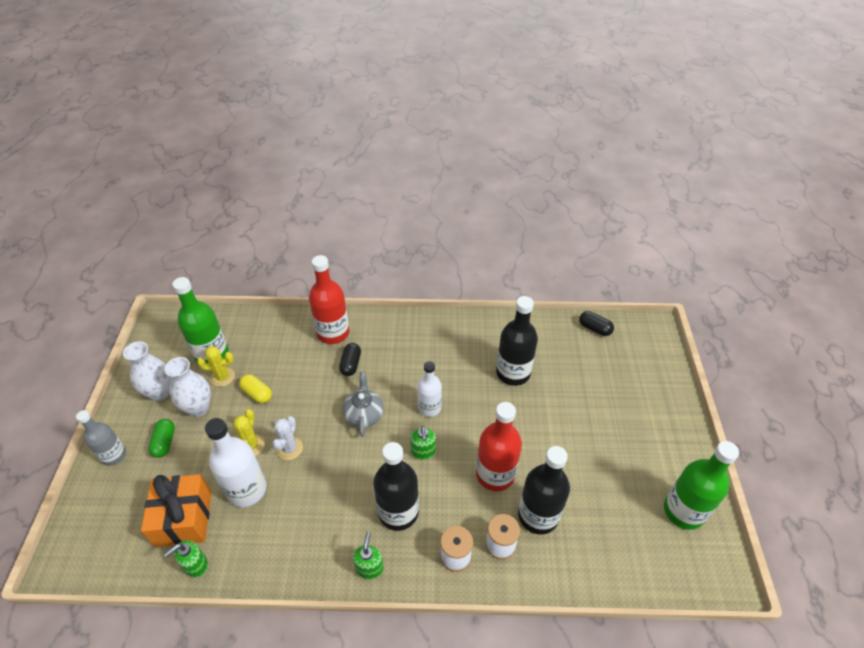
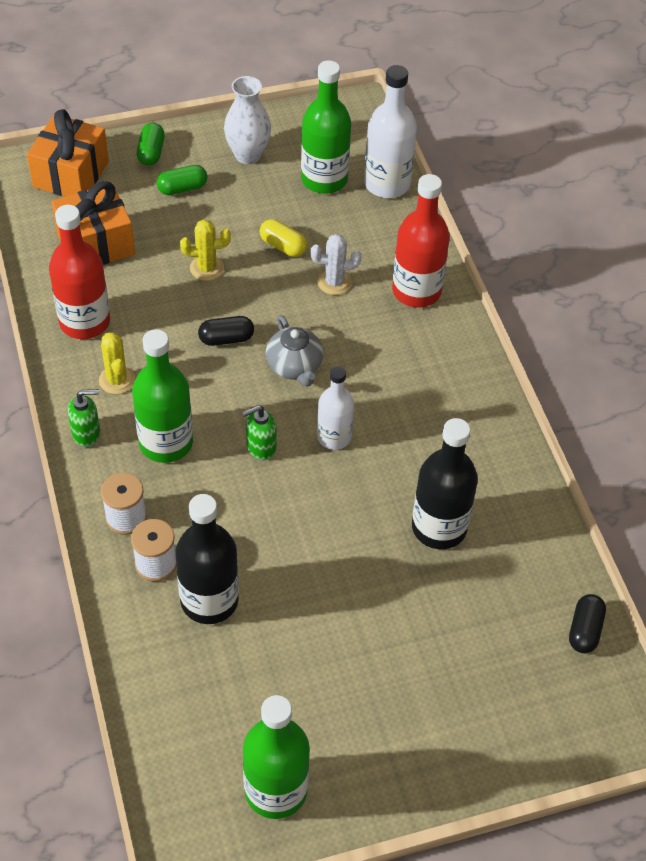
camera: 70 degrees right, 5 degrees up
grey bottle [76,410,126,466] -> green capsule [137,123,165,166]
green soap dispenser [164,540,208,578] -> none
white vase [165,357,211,417] -> none
yellow cactus [197,346,235,387] -> yellow cactus moved to [99,332,135,394]
white bottle [205,418,267,507] -> white bottle moved to [364,65,417,198]
yellow capsule [239,374,272,403] -> yellow capsule turned 75 degrees counterclockwise [260,219,307,257]
white cactus [273,416,303,460] -> white cactus moved to [311,234,362,295]
black capsule [339,343,361,376] -> black capsule moved to [198,316,254,346]
grey teapot [343,371,384,437] -> grey teapot turned 90 degrees clockwise [266,315,323,387]
black bottle [373,442,419,531] -> green bottle [132,329,193,463]
red bottle [476,402,522,491] -> red bottle moved to [49,205,110,339]
none -> orange gift [27,109,109,197]

